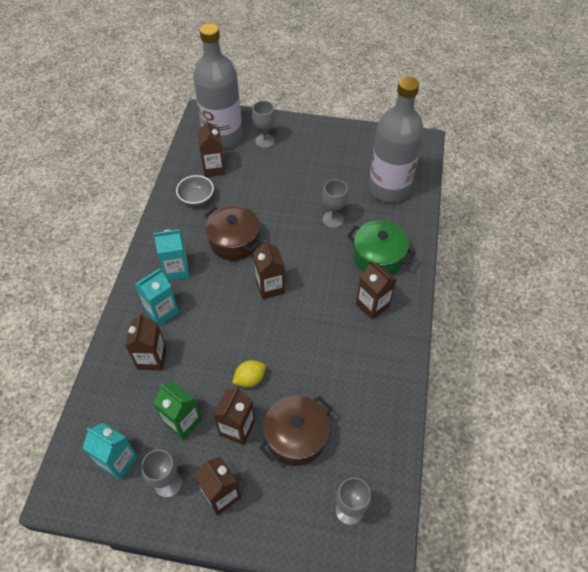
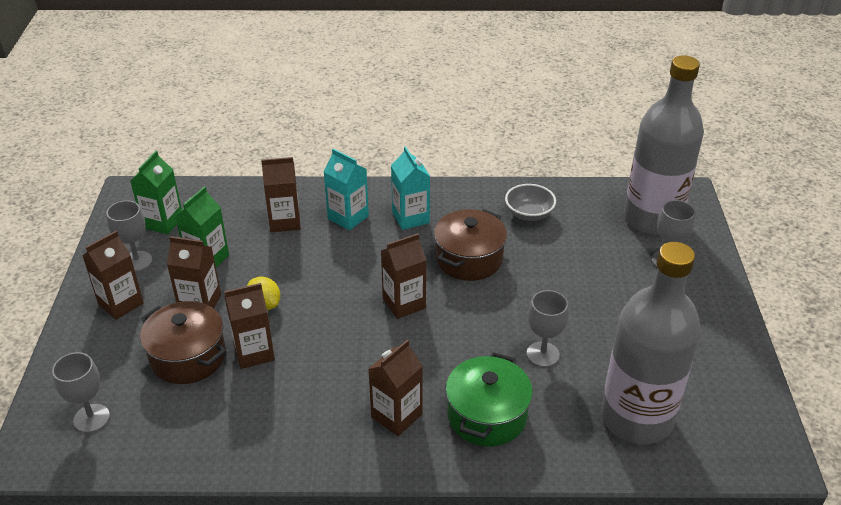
camera: 80 degrees right, 15 degrees down
turquoise carton [83,423,138,481] -> green carton [130,151,182,234]
brown carton [198,119,226,177] -> brown carton moved to [224,283,275,369]

